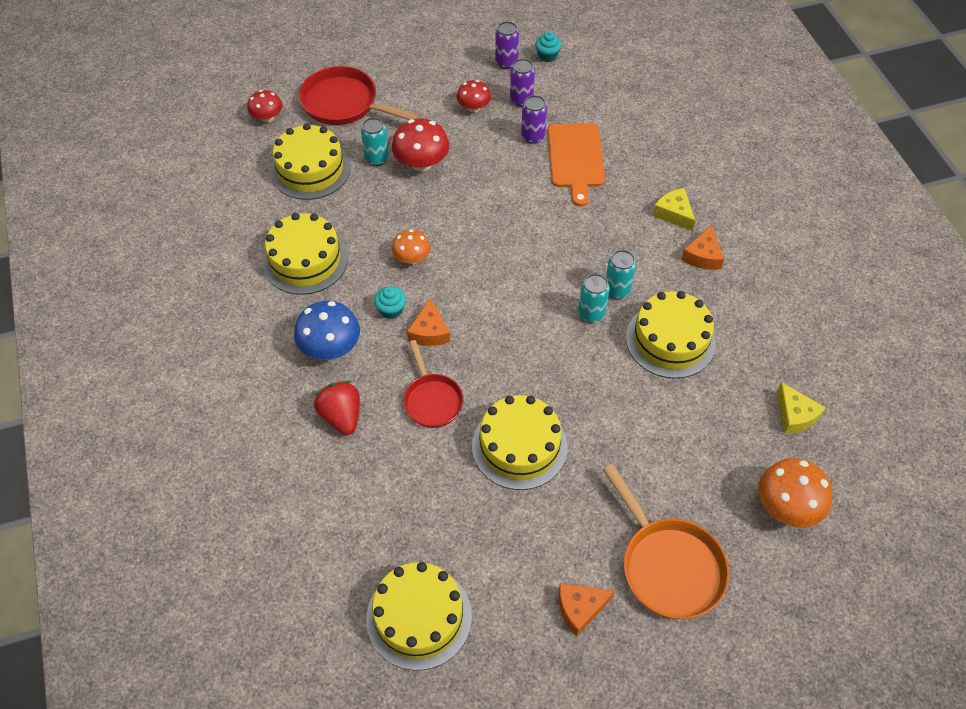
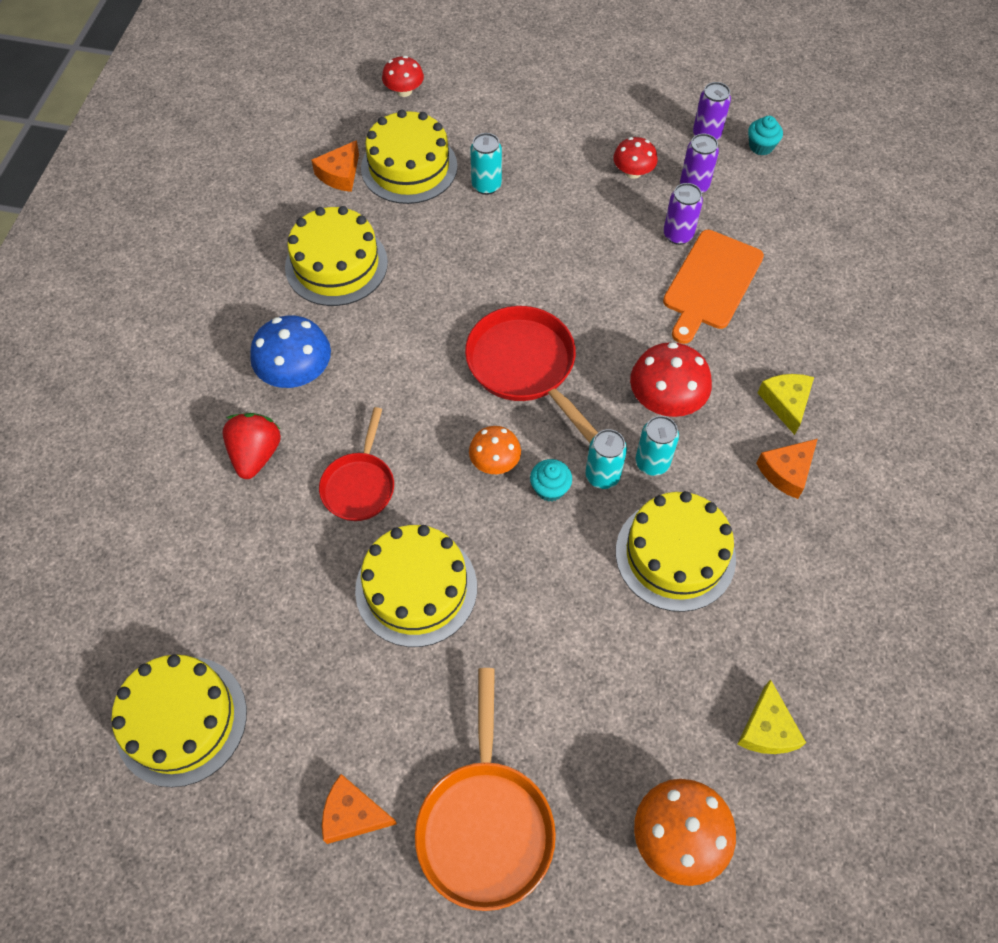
camera: 30 degrees right, 5 degrees up
red pan [299,66,420,125] -> red pan moved to [465,306,598,443]
turquoise cupcake [374,286,406,319] -> turquoise cupcake moved to [530,459,572,502]
red mushroom [392,119,450,171] -> red mushroom moved to [630,342,712,417]
orange mushroom [392,229,430,264] -> orange mushroom moved to [469,426,521,474]
orange cheese [407,298,450,346] -> orange cheese moved to [311,140,359,192]

